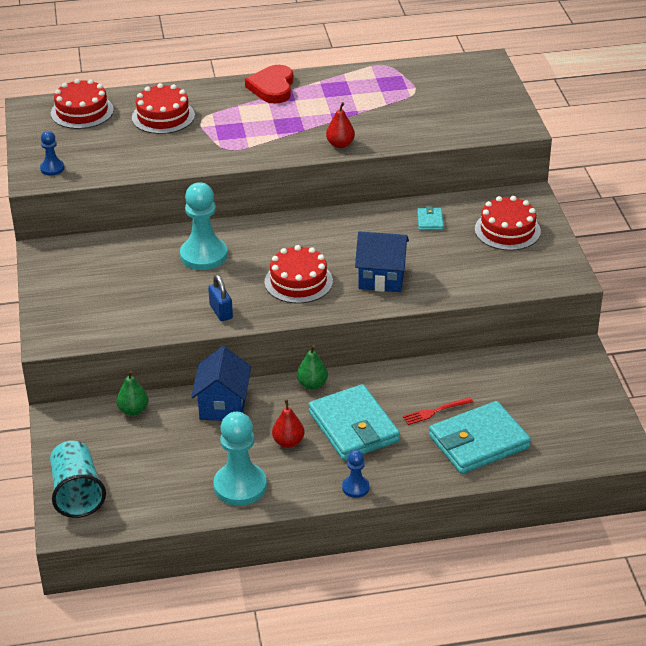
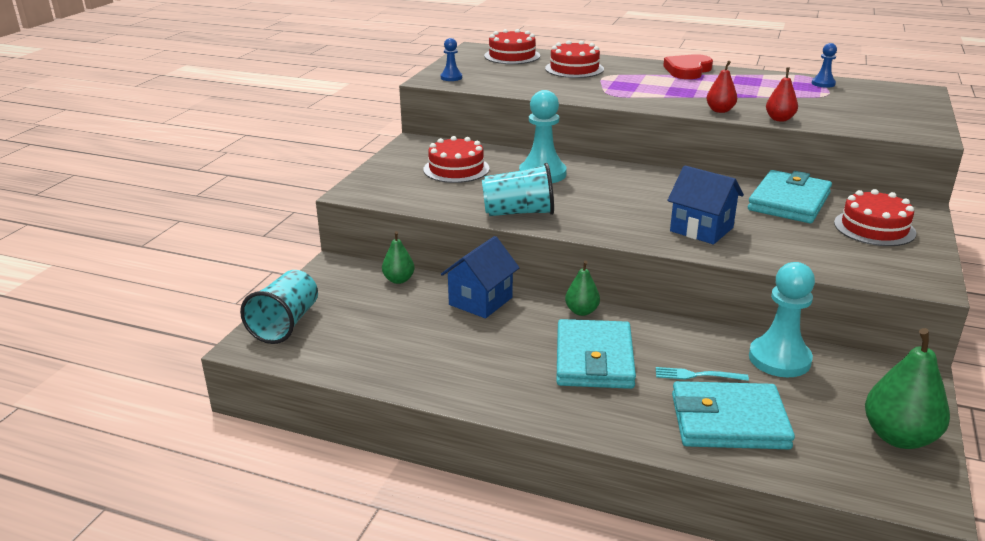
camera: 30 degrees right, 10 degrees down
blue padlock [208,275,233,321] -> turquoise cup [482,163,554,216]
turquoise pawn [213,412,267,506] -> turquoise pawn moved to [749,262,815,377]
red cake [265,245,333,303] -> red cake moved to [423,136,489,183]
red pear [272,400,304,448] -> red pear moved to [766,67,798,122]
blue pawn [342,450,370,498] -> blue pawn moved to [812,43,837,88]
red fork [403,397,473,425] -> turquoise fork [656,367,749,381]
turquoise wallet [417,206,444,230] -> turquoise wallet [748,170,832,223], size x2.32
none -> green pear [865,328,950,449]

